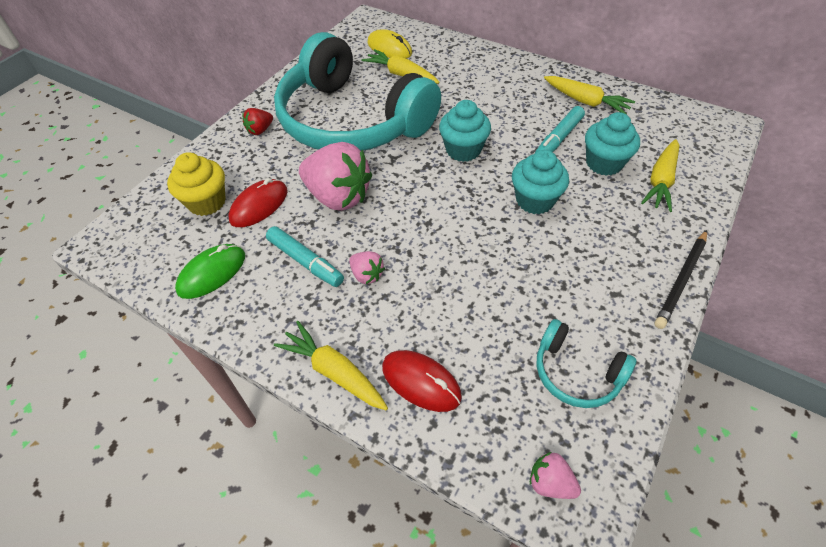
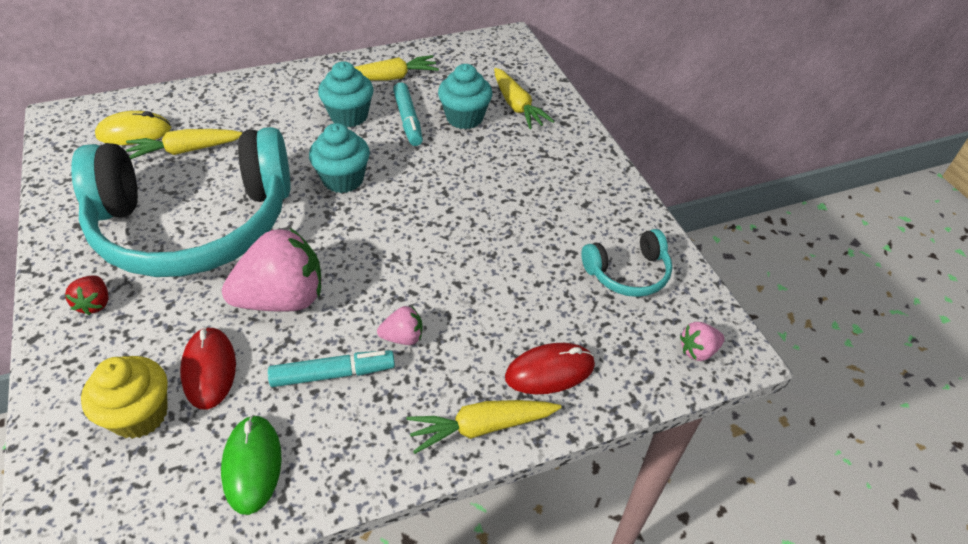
camera: 55 degrees left, 5 degrees down
turquoise cupcake [512,150,569,214] -> turquoise cupcake moved to [318,61,373,127]
black pencil [654,230,707,329] -> none

